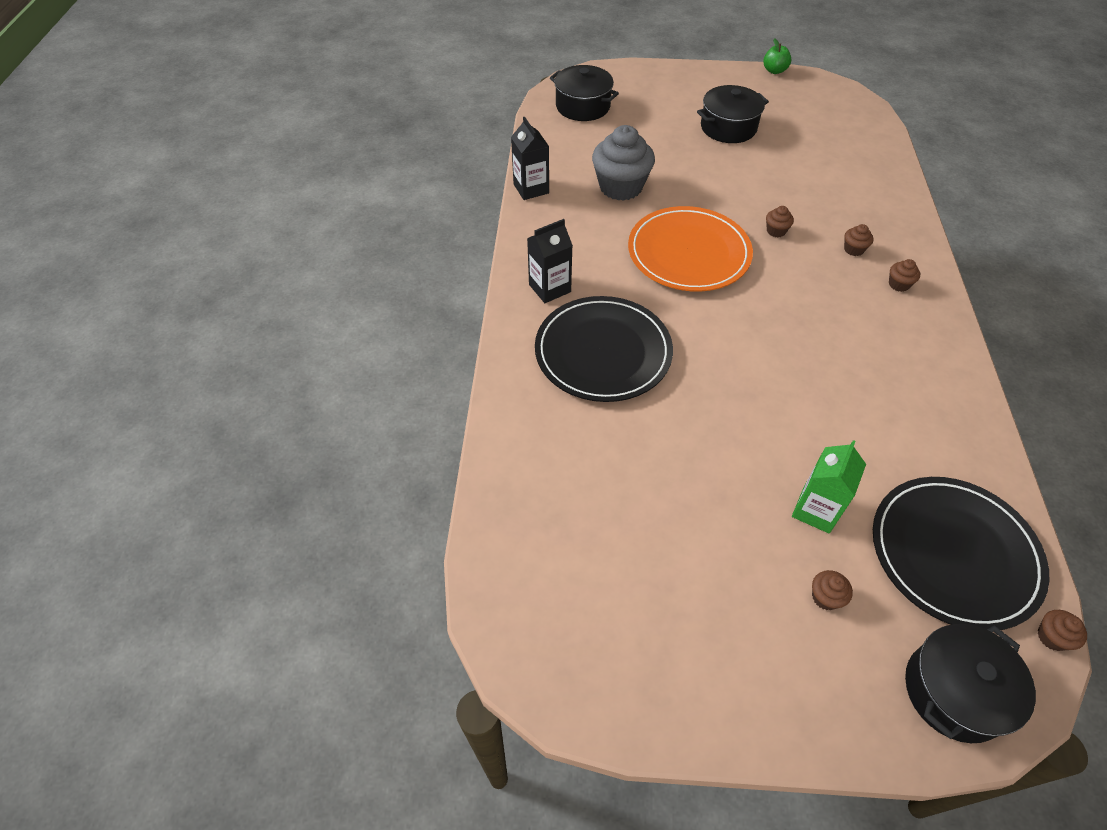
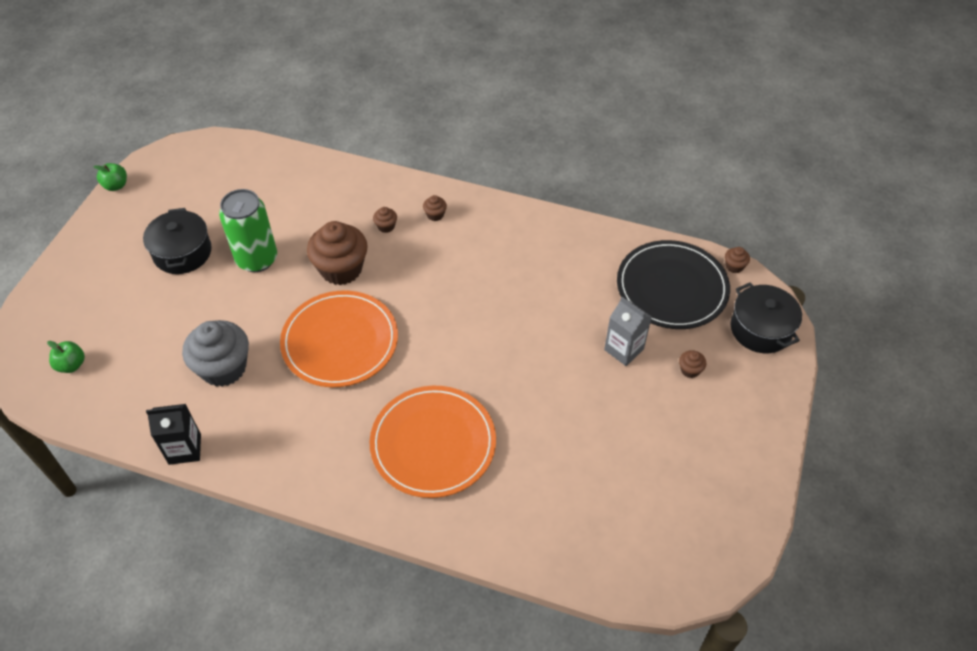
camera: 75 degrees left, 0 degrees up
black carton [527,219,573,303] -> none
black plate [535,296,673,402] -> orange plate [370,386,496,498]
black pot [550,65,619,121] -> green apple [47,341,85,373]
brown cupcake [766,206,794,237] -> brown cupcake [307,221,368,285], size x2.37
green carton [792,440,866,534] -> grey carton [604,297,652,366]
none -> green can [219,189,277,272]

